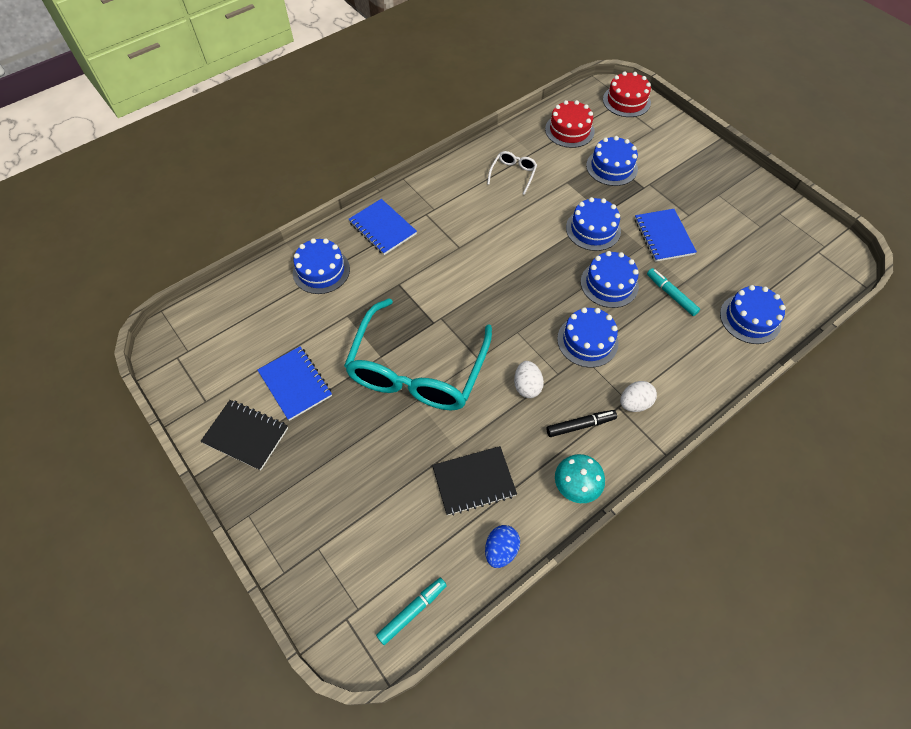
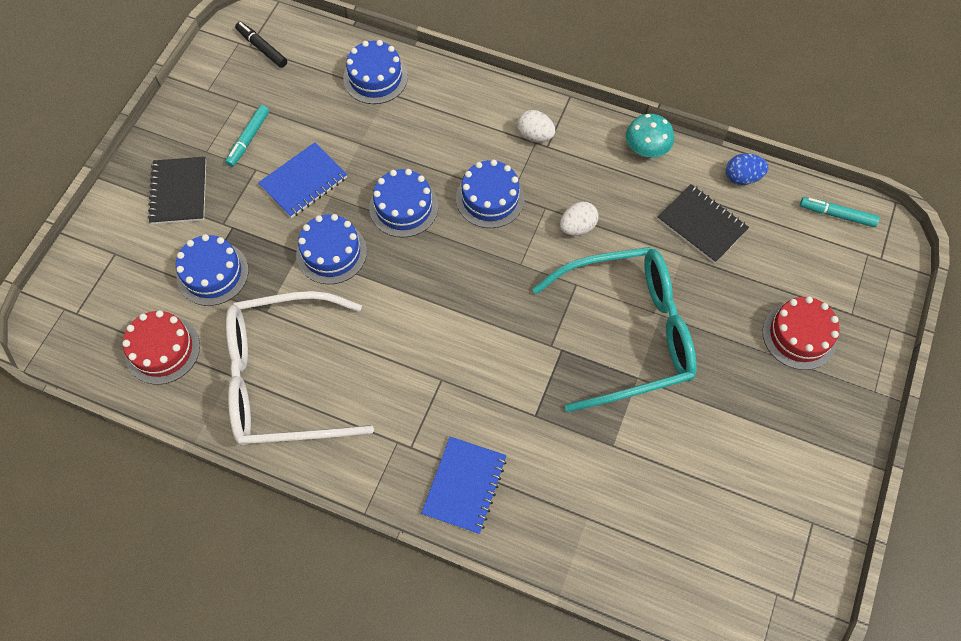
camera: 120 degrees left, 5 degrees up
black notebook [200,400,288,471] -> black notebook moved to [148,157,206,224]
blue notebook [258,346,332,421] -> none
blue cake [293,238,350,294] -> none
white glasses [487,151,537,195] -> white glasses [226,291,374,446], size x2.46
black marker [546,410,617,437] -> black marker moved to [235,22,287,68]
red cake [603,71,651,117] -> red cake moved to [763,296,839,370]
turquoise marker [647,268,700,316] -> turquoise marker moved to [225,105,269,167]

